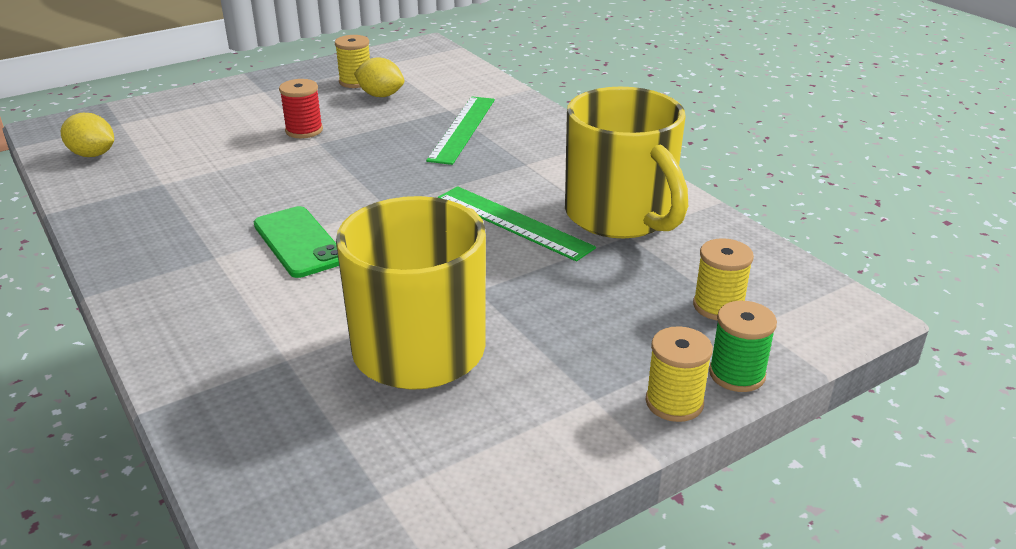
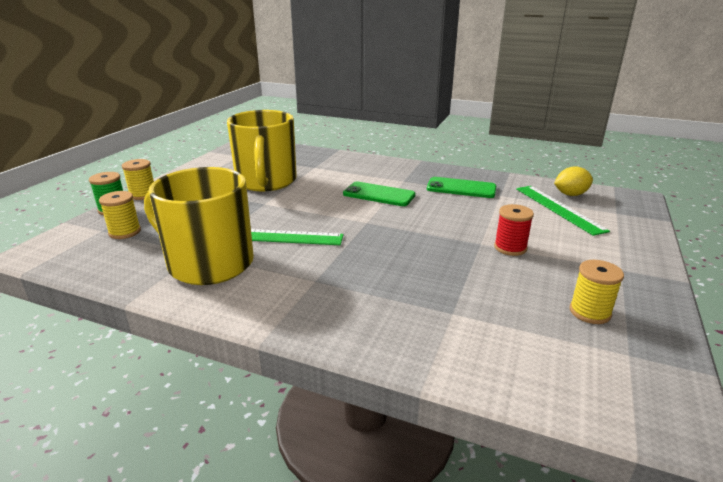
camera: 145 degrees right, 5 degrees down
yellow lemon [354,57,404,97] -> none
green ruler [426,96,495,165] -> green ruler moved to [516,186,610,236]
none -> green phone [427,177,496,198]

